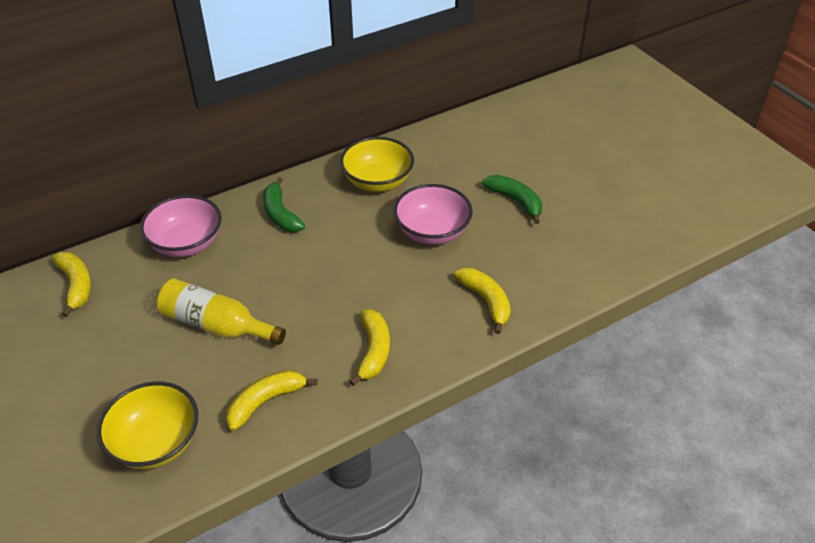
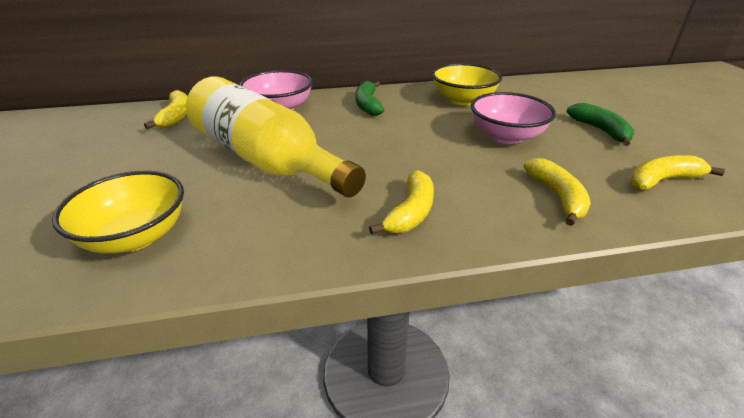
camera: 20 degrees right, 10 degrees down
yellow bottle [157,279,286,345] -> yellow bottle [186,76,366,197], size x1.63
yellow banana [226,370,318,431] -> yellow banana moved to [630,155,725,191]

